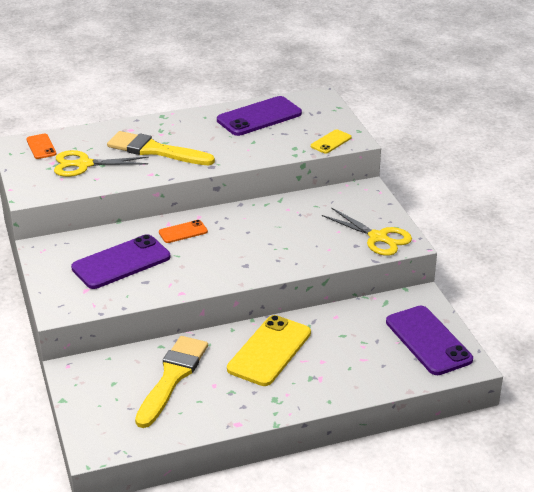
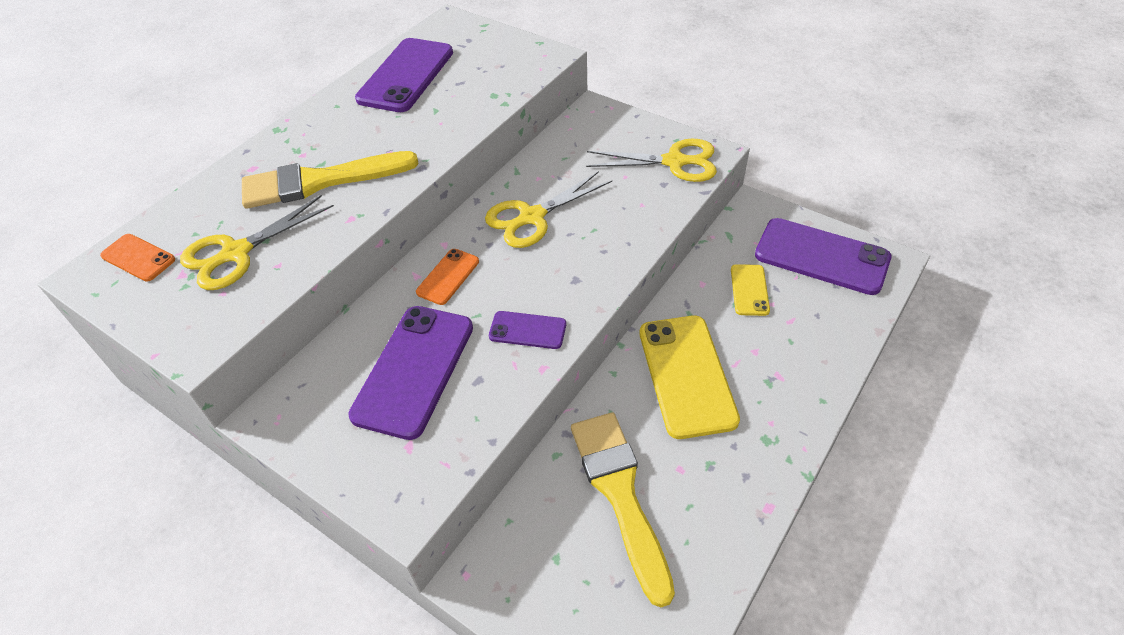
camera: 35 degrees left, 15 degrees up
yellow phone [311,129,352,154] -> yellow phone moved to [731,264,770,316]
none -> yellow scissors [485,171,612,248]
none -> purple phone [489,311,566,349]

